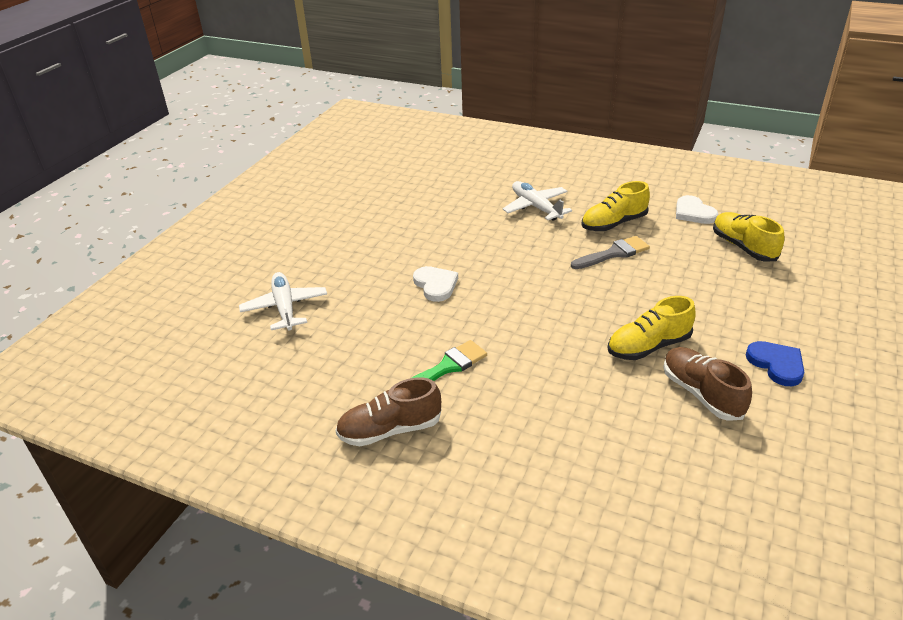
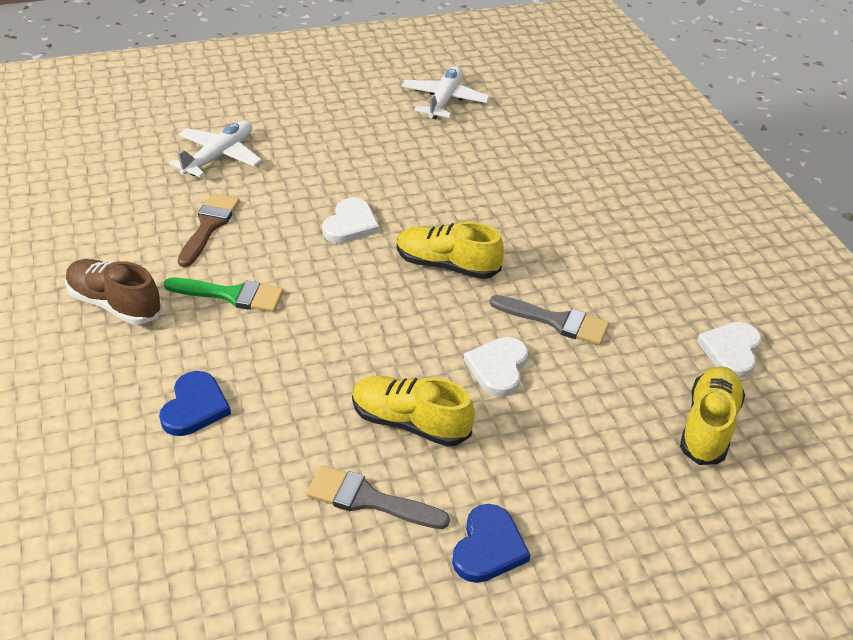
camera: 45 degrees right, 5 degrees up
white plane [503,181,572,221] -> white plane moved to [402,66,490,119]
yellow shoe [581,181,650,231] -> yellow shoe moved to [397,222,504,279]
brown shoe [663,347,752,421] -> grey brush [306,465,450,529]
none -> blue heart [159,371,231,436]
none -> brown brush [178,193,240,267]
none -> white heart [464,337,528,397]

